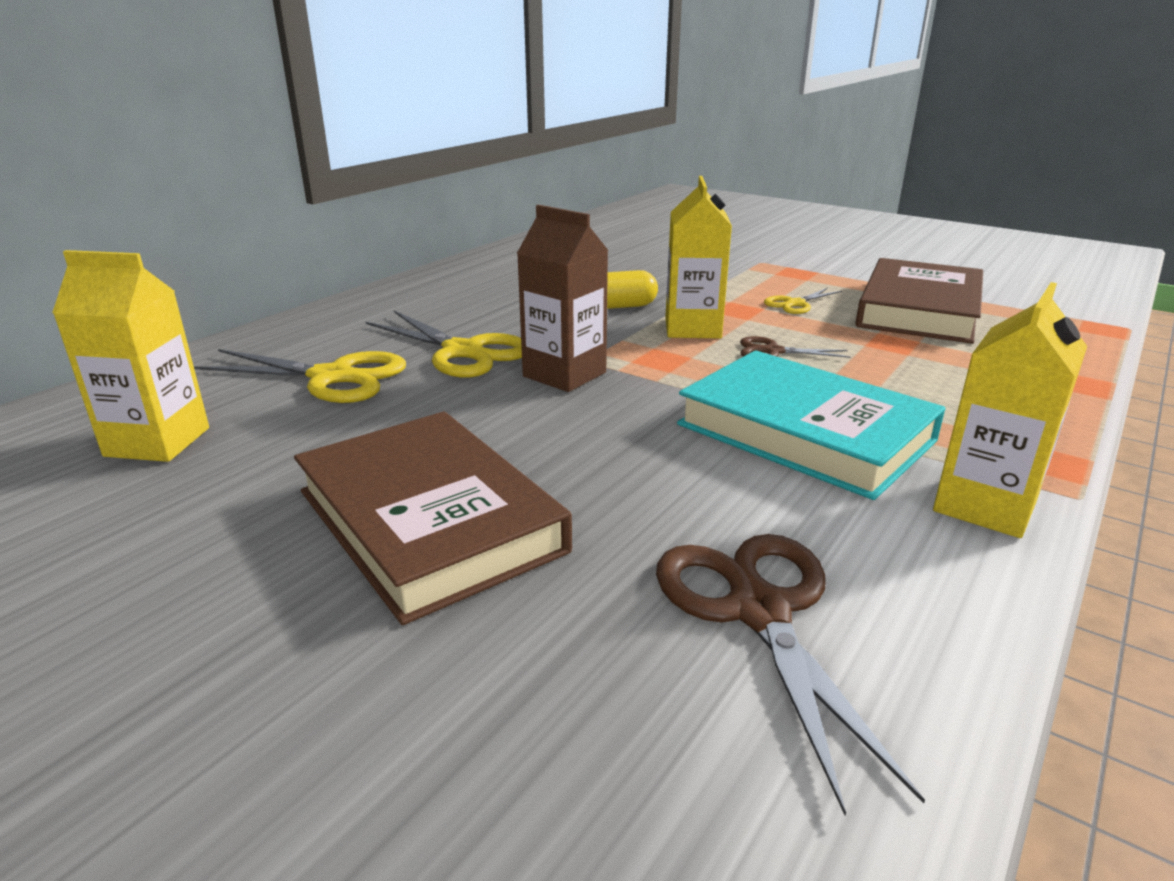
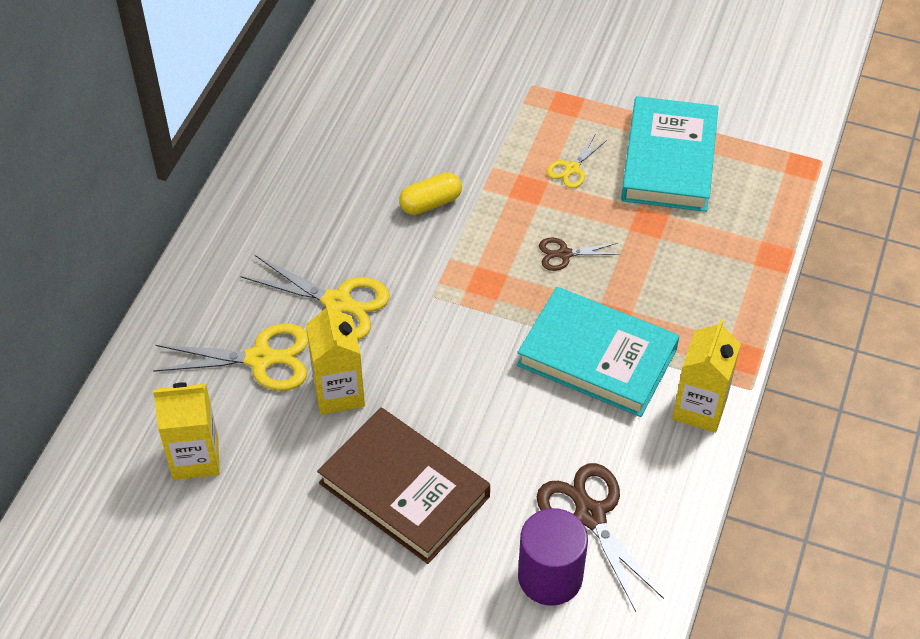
camera: 15 degrees left, 25 degrees up
brown carton [517,205,609,392] -> none
yellow carton [665,176,732,338] -> yellow carton moved to [306,302,365,415]
brown book [855,258,983,344] -> turquoise book [621,96,718,212]
none -> purple cylinder [518,508,588,606]

